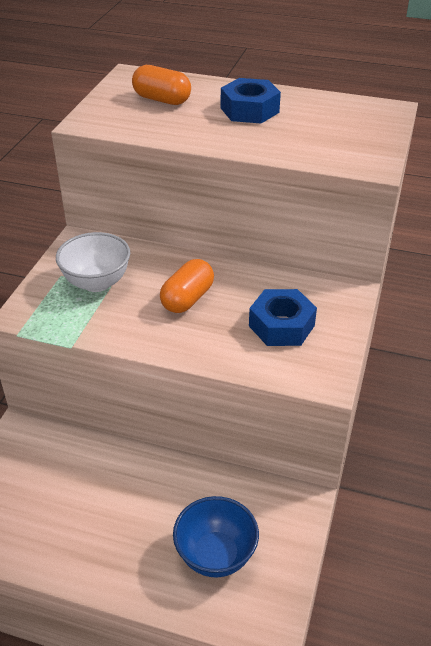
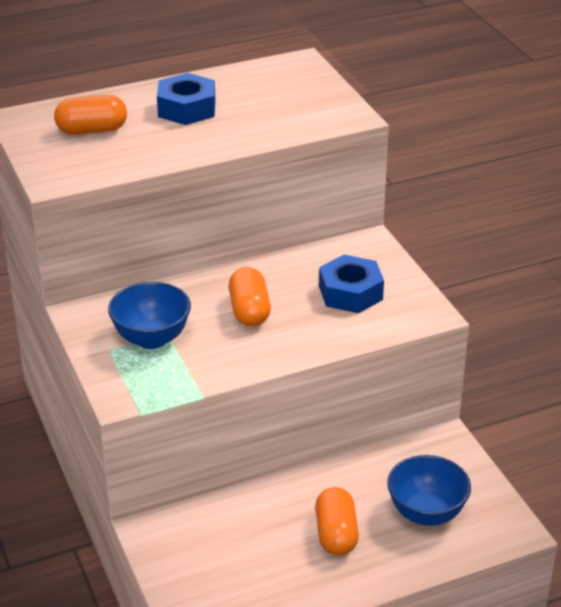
camera: 40 degrees left, 5 degrees down
white bowl [56,232,130,292] -> blue bowl [108,282,191,349]
none -> orange capsule [315,487,359,556]

